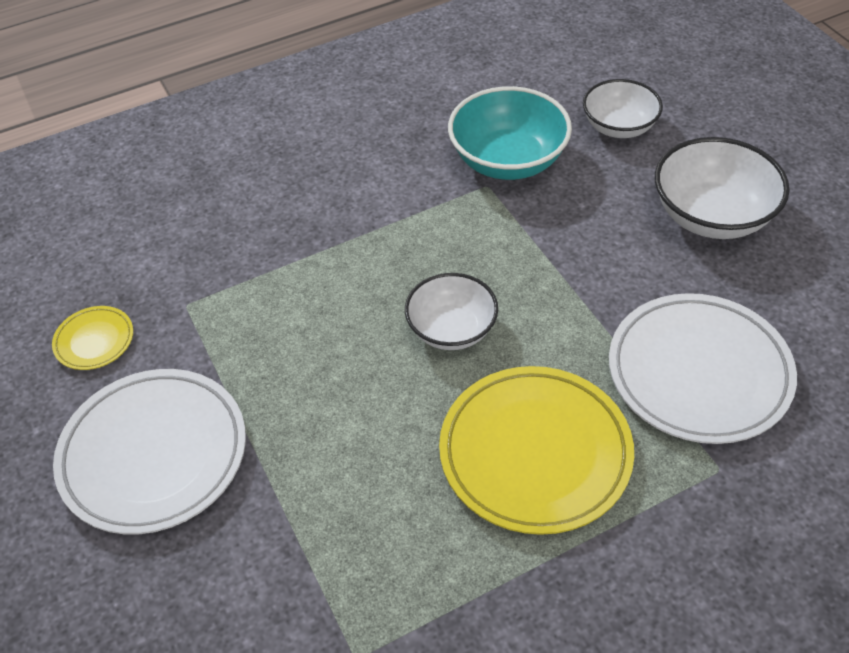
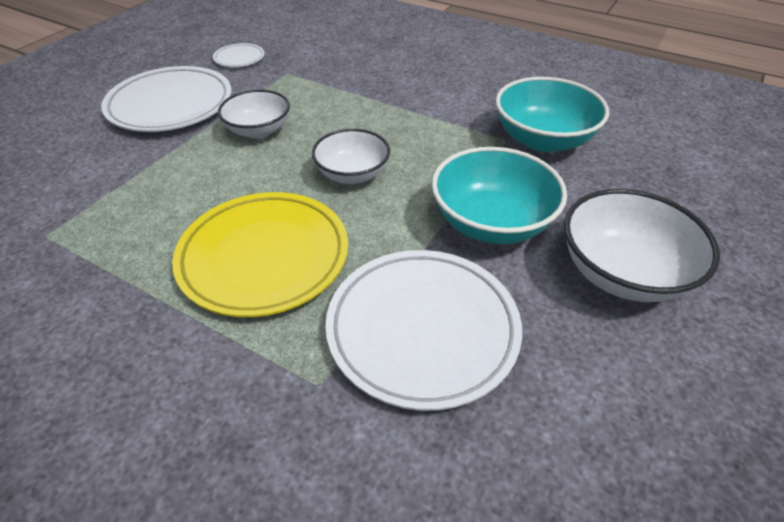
camera: 55 degrees right, 5 degrees down
yellow plate [52,306,133,370] -> white plate [213,43,265,67]
white bowl [583,79,663,138] -> white bowl moved to [218,89,290,138]
none -> turquoise bowl [432,147,567,244]

